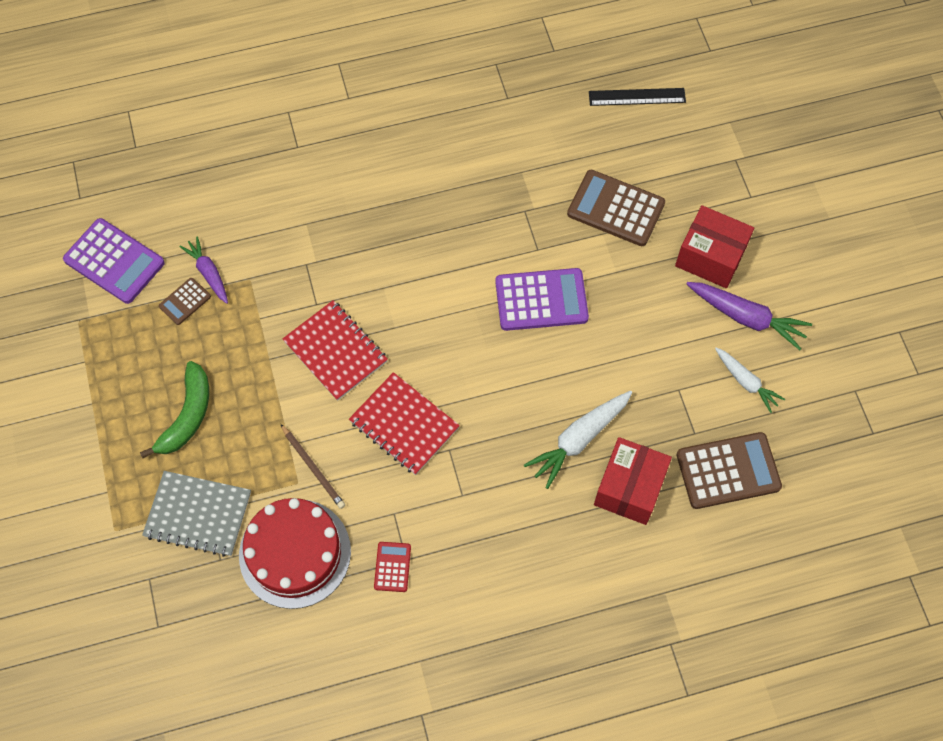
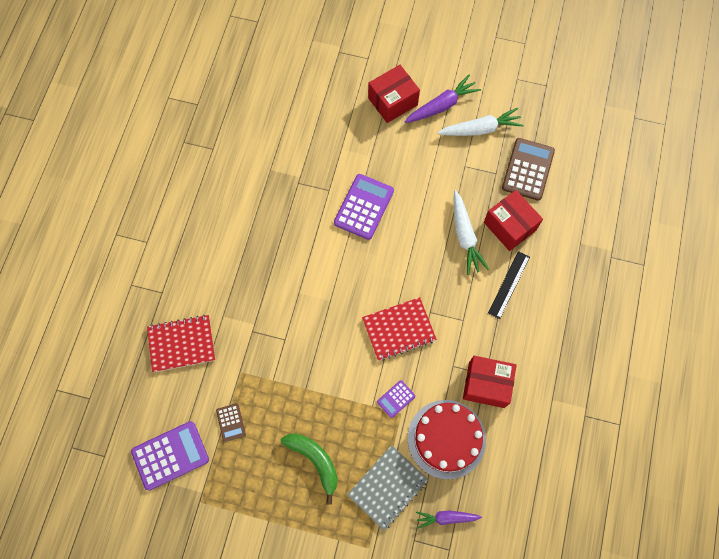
camera: 60 degrees left, 5 degrees up
purple carrot [180,236,228,304] -> purple carrot moved to [416,511,482,529]
brown pencil [281,424,345,509] -> purple calculator [377,380,416,418]
red notebook [283,300,388,401] -> red notebook moved to [147,315,215,372]
red calculator [374,542,411,592] -> red box [463,356,516,408]
brown calculator [567,170,665,246] -> none
black ruler [589,88,686,106] -> black ruler moved to [488,251,530,319]
white carrot [715,348,785,413] -> white carrot [437,108,524,136], size x1.54

